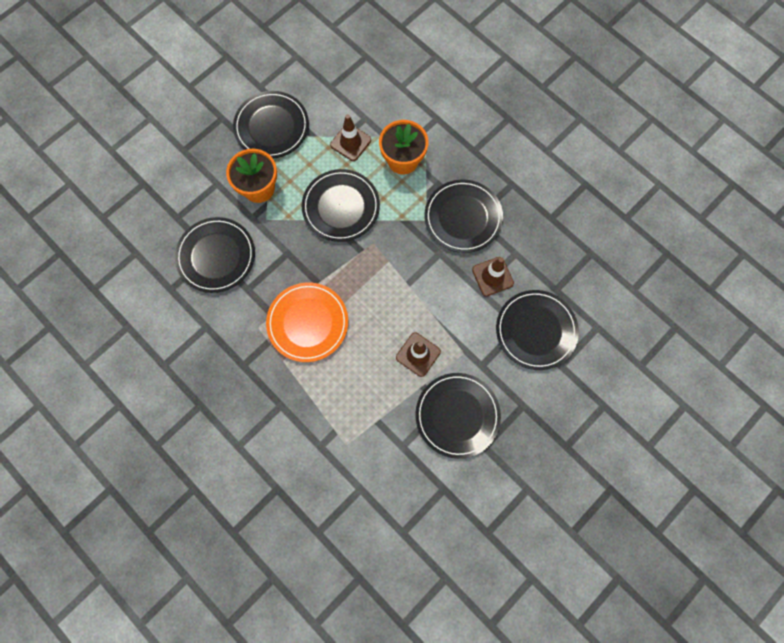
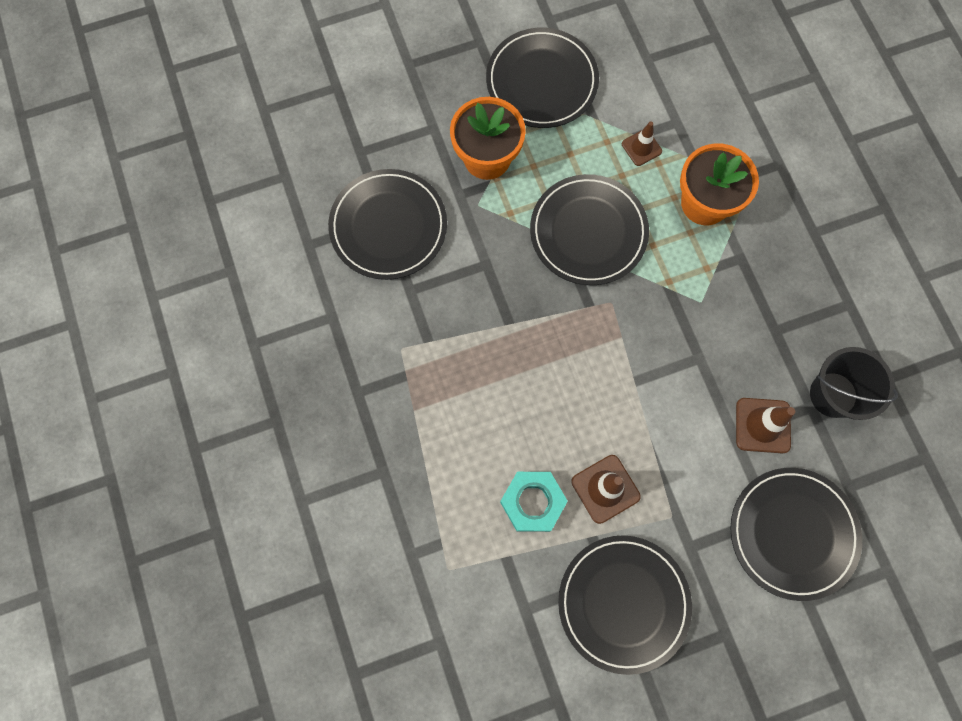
camera: 25 degrees right, 0 degrees up
orange plate [266,282,348,362] -> none
brown traffic cone [330,114,371,161] -> brown traffic cone [622,121,662,166], size x0.65
black plate [424,180,503,253] -> none
none -> turquoise nut [500,472,568,532]
none -> black bucket [810,347,898,420]

